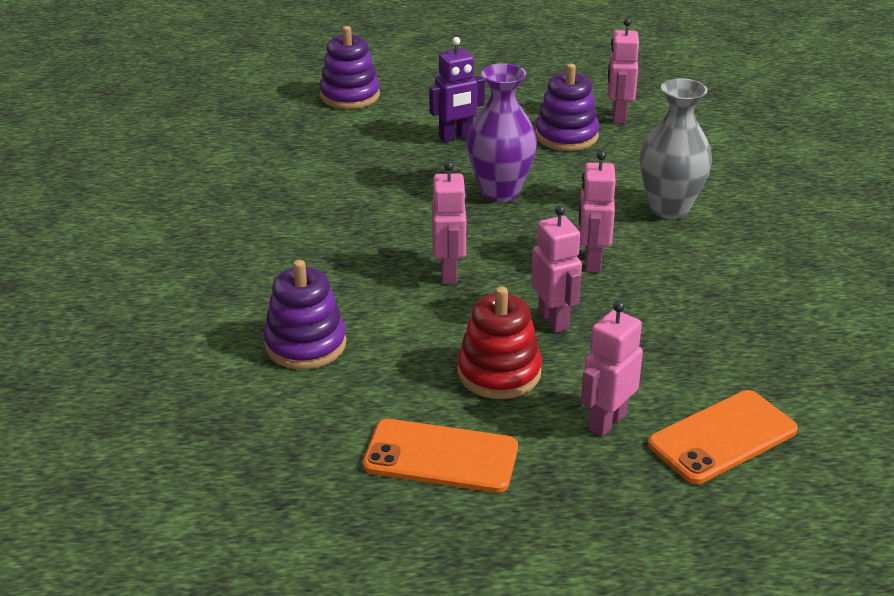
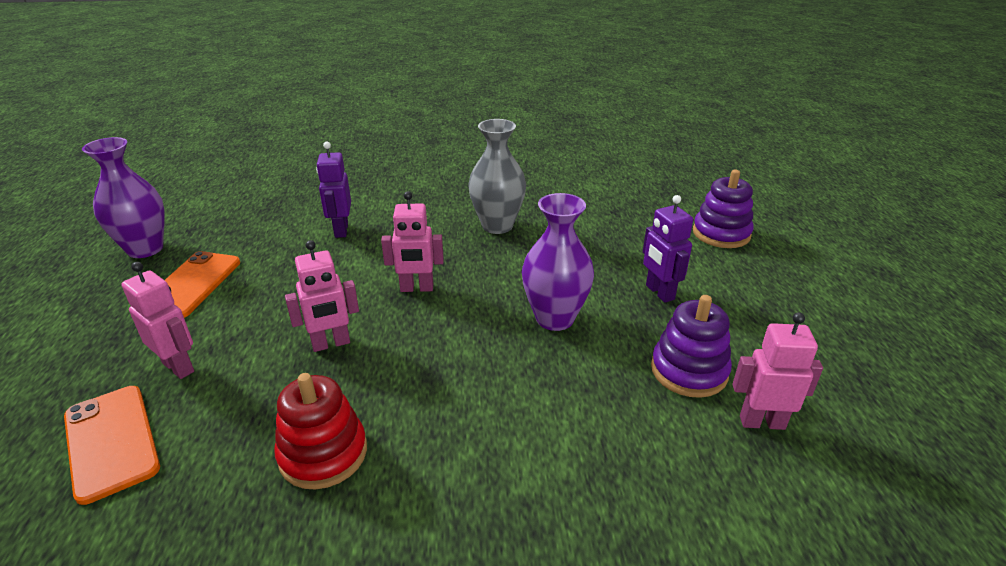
camera: 90 degrees right, 0 degrees up
purple stacking toy [264,260,347,369] -> purple robot [316,141,351,238]
red stacking toy [457,286,542,399] -> red stacking toy moved to [274,373,367,489]
pink robot [579,151,616,272] -> none
grey vase [639,78,712,219] -> grey vase moved to [468,119,526,234]
none -> purple vase [82,137,165,258]

